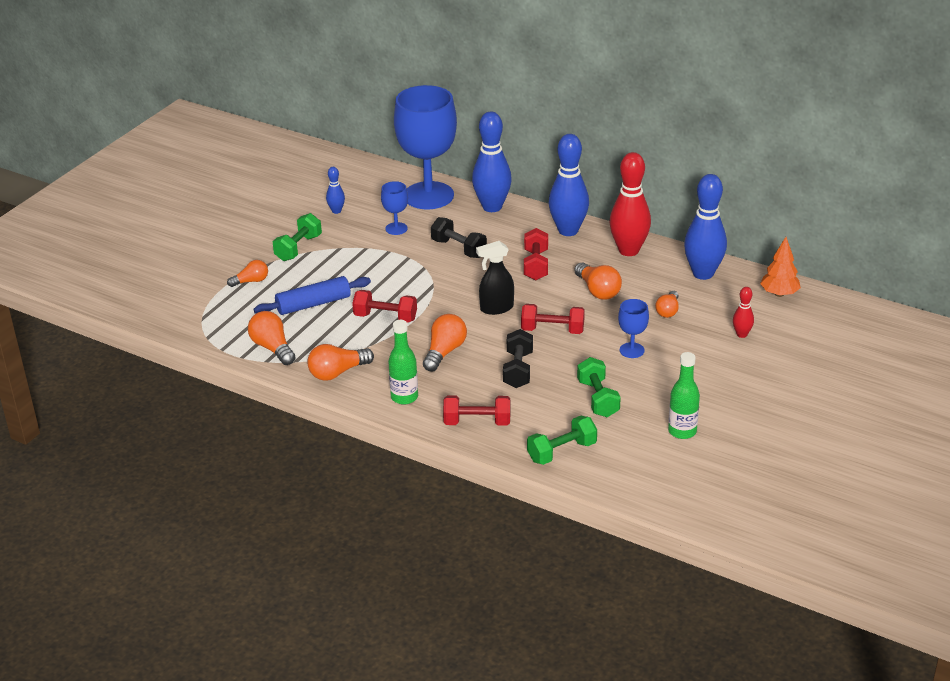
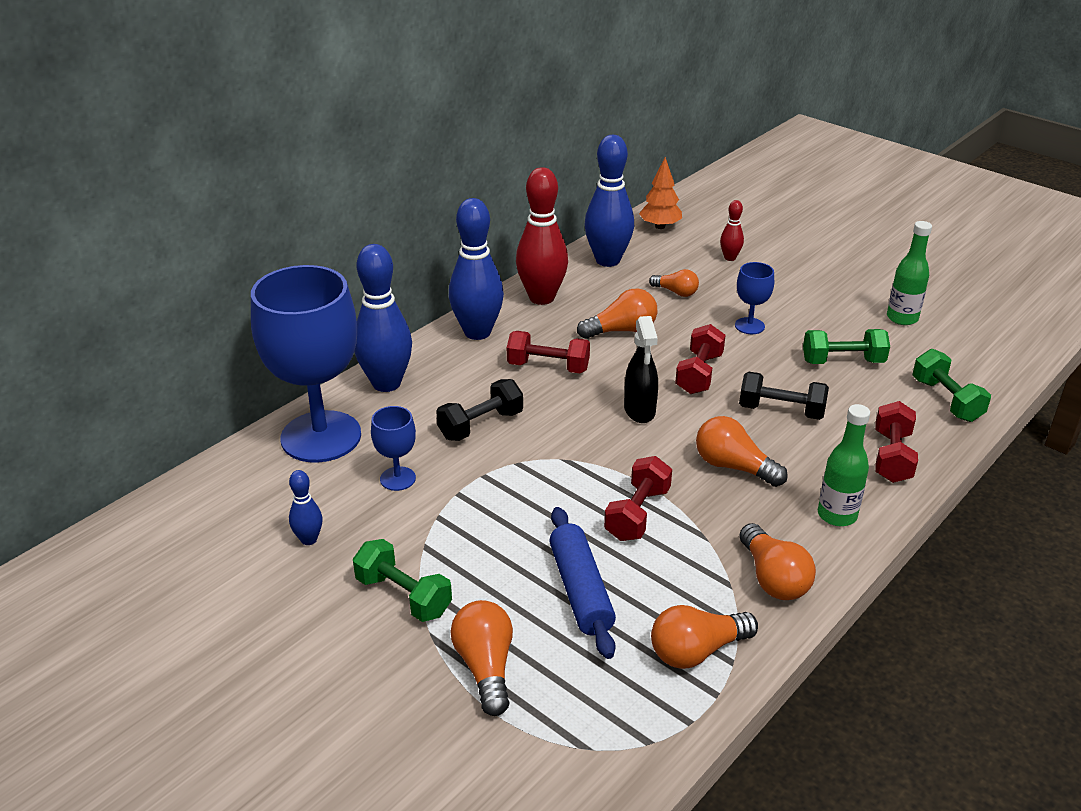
camera: 80 degrees left, 0 degrees up
orange light bulb [227,260,268,287] -> orange light bulb [450,600,513,716], size x1.51

